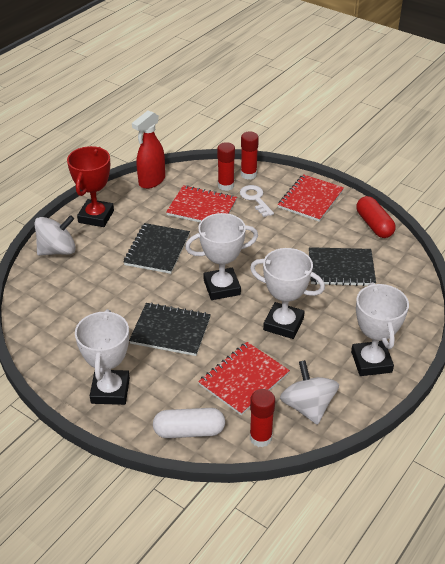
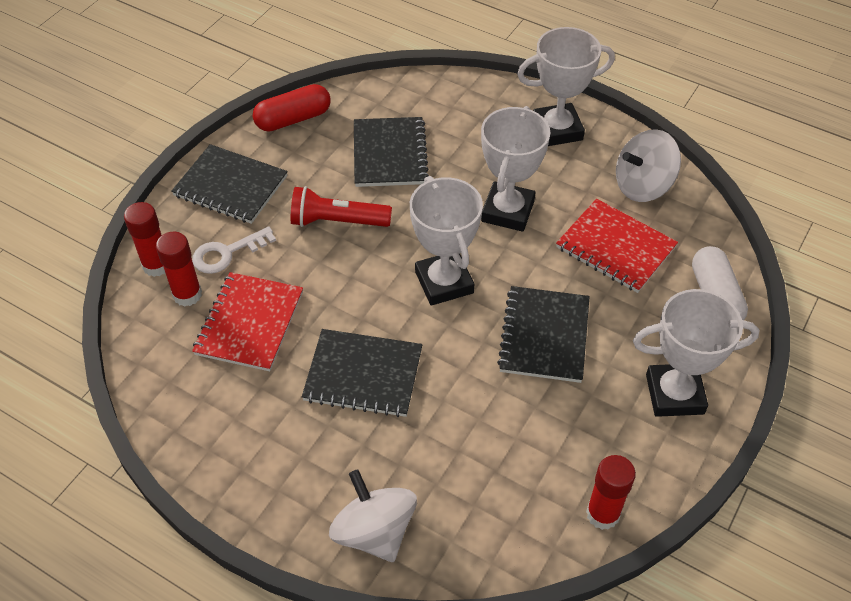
camera: 95 degrees left, 10 degrees up
red trophy [67,146,114,227] -> none
red spray bottle [132,110,165,189] -> none
red glue stick [250,389,275,447] -> red glue stick moved to [586,455,636,530]
red notebook [278,174,344,222] -> black notebook [171,144,288,224]
none -> red flashlight [291,186,392,227]

